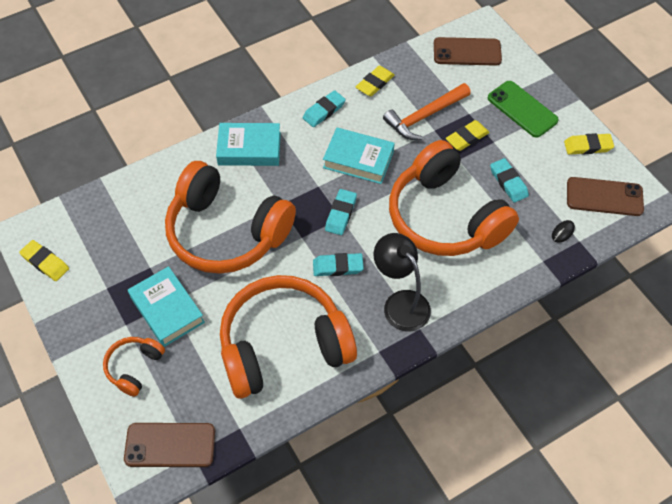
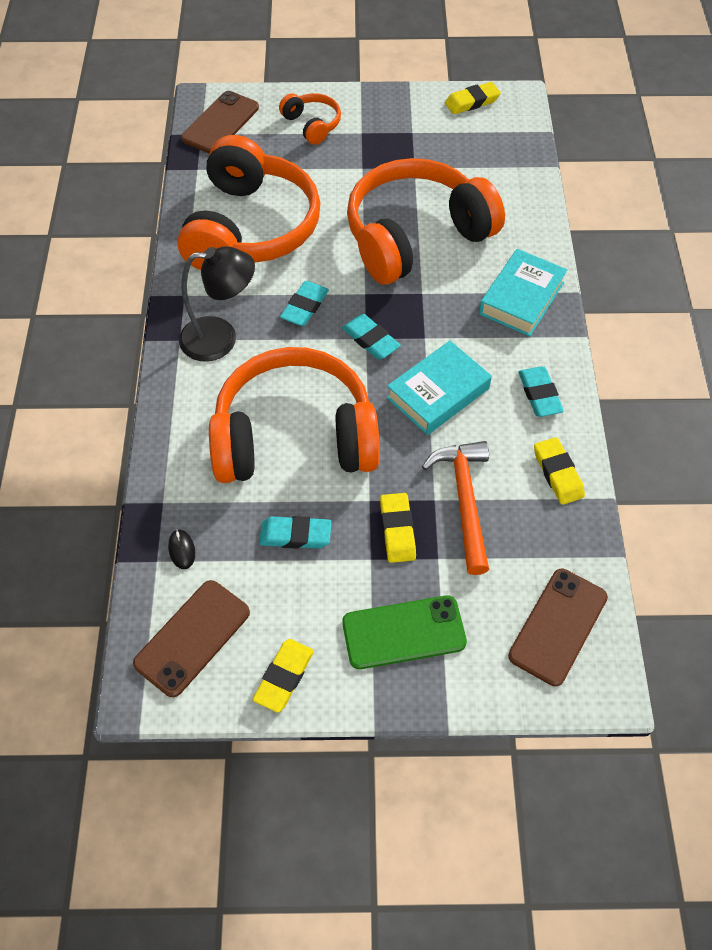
camera: 120 degrees right, 0 degrees up
turquoise book [128,266,205,347] -> none

